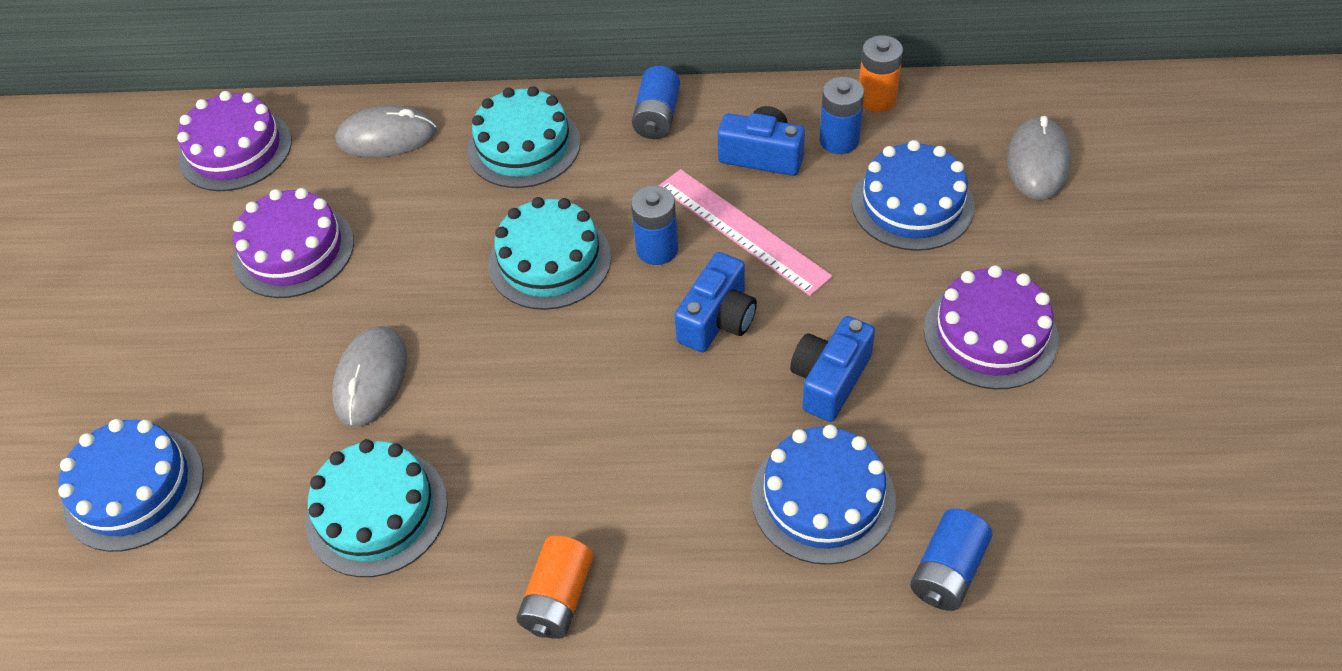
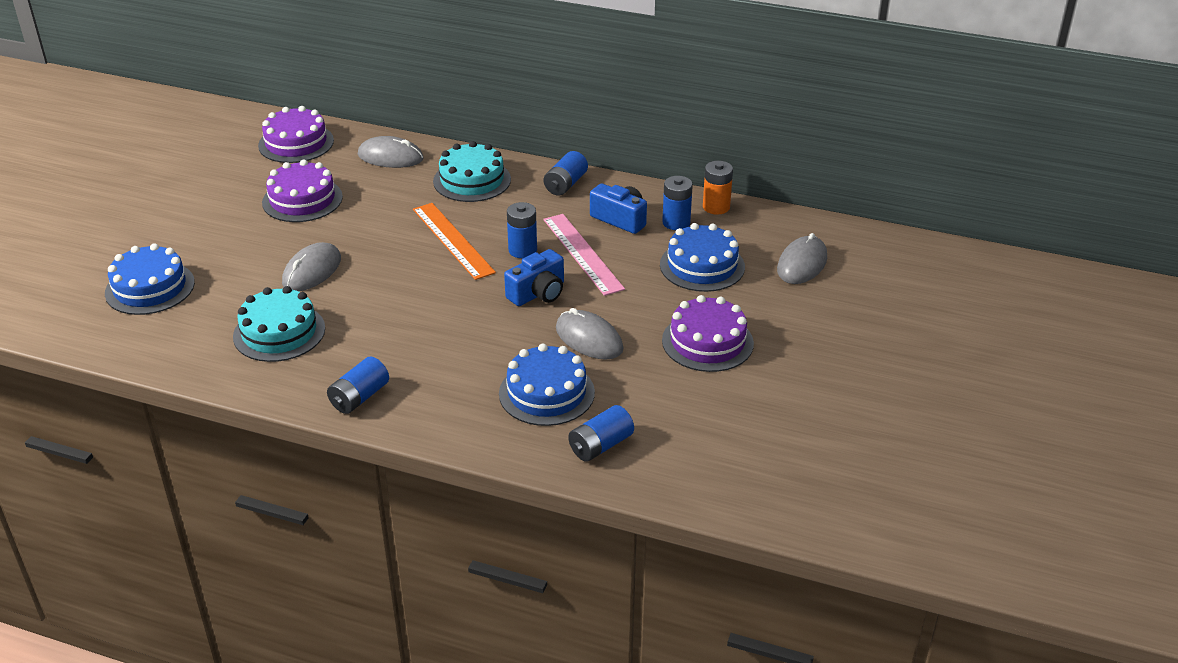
camera: 15 degrees right, 15 degrees down
turquoise cake [489,197,611,310] -> orange ruler [413,203,496,280]
orange battery [516,535,593,639] -> blue battery [327,357,389,414]
blue camera [790,316,875,422] -> grey mouse [556,308,623,360]

